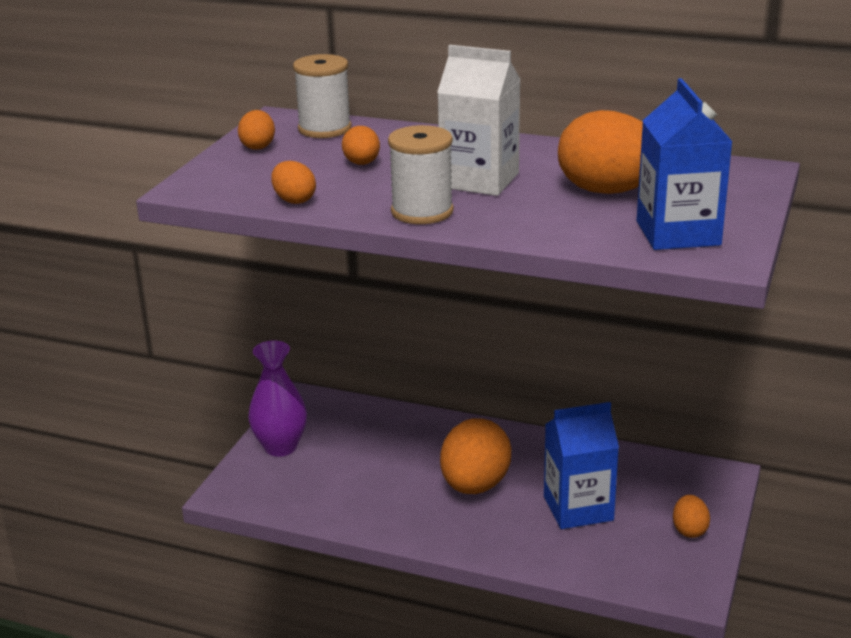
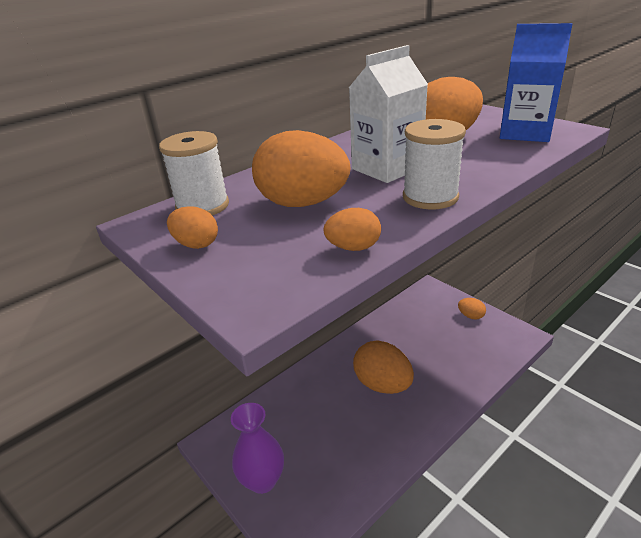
camera: 60 degrees left, 5 degrees up
orange egg [342,126,380,165] -> orange egg [252,130,350,207], size x2.02
blue carton [544,402,619,529] -> none

